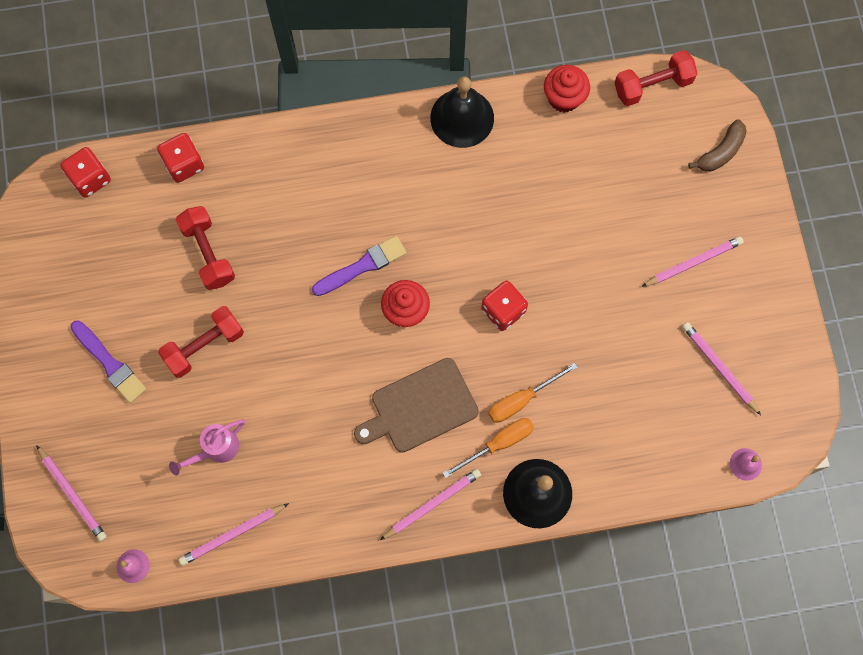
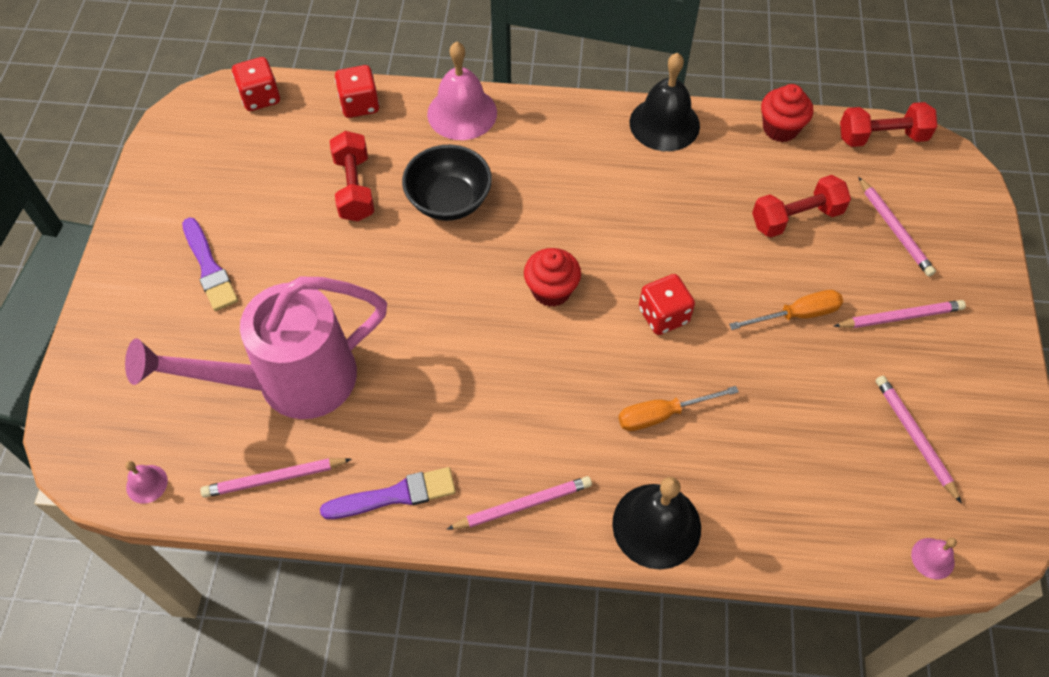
camera: 15 degrees right, 15 degrees down
pink pencil [36,445,107,542] -> pink pencil moved to [858,177,936,277]
red dumbbell [158,306,244,378] -> red dumbbell moved to [752,175,851,238]
pink watering can [169,419,245,475] -> pink watering can [125,277,387,419], size x2.34
purple brush [312,236,407,296] -> purple brush moved to [320,467,456,519]
brown cutting board [354,358,479,452] -> none
orange screwdriver [443,418,534,478] -> orange screwdriver moved to [729,290,843,330]
brown banana [688,119,747,172] -> none
none -> black bowl [402,145,492,221]
none -> pink bell [427,41,497,140]

